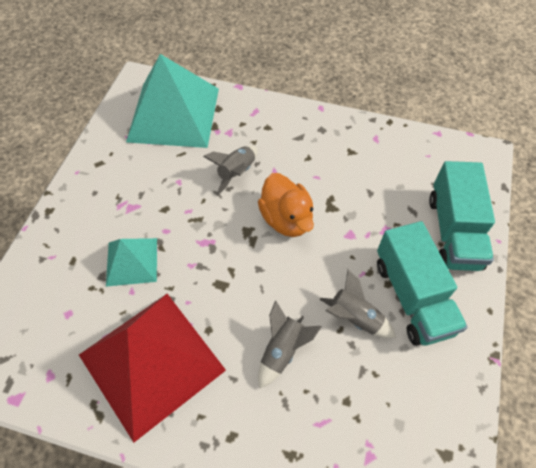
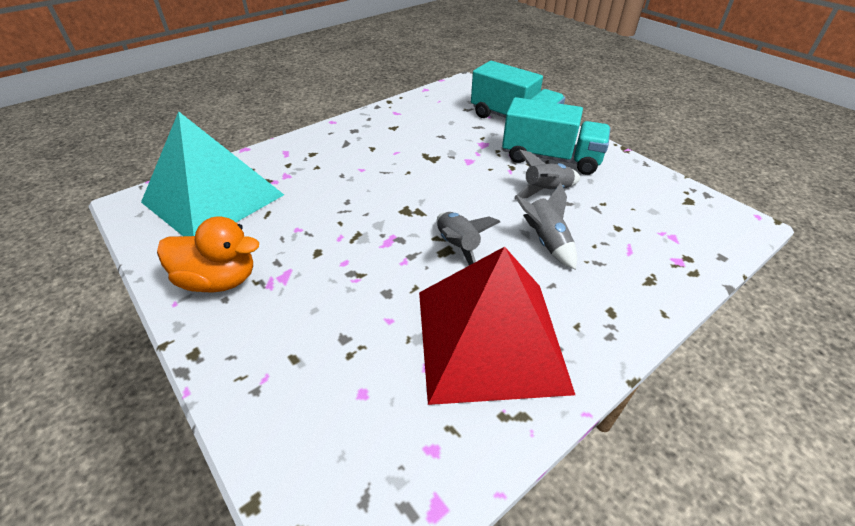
camera: 55 degrees left, 15 degrees down
turquoise pyramid [106,238,157,287] -> none
grey rocket [203,146,258,195] -> grey rocket moved to [437,212,500,265]
orange duck [258,173,314,237] -> orange duck moved to [157,216,259,293]

